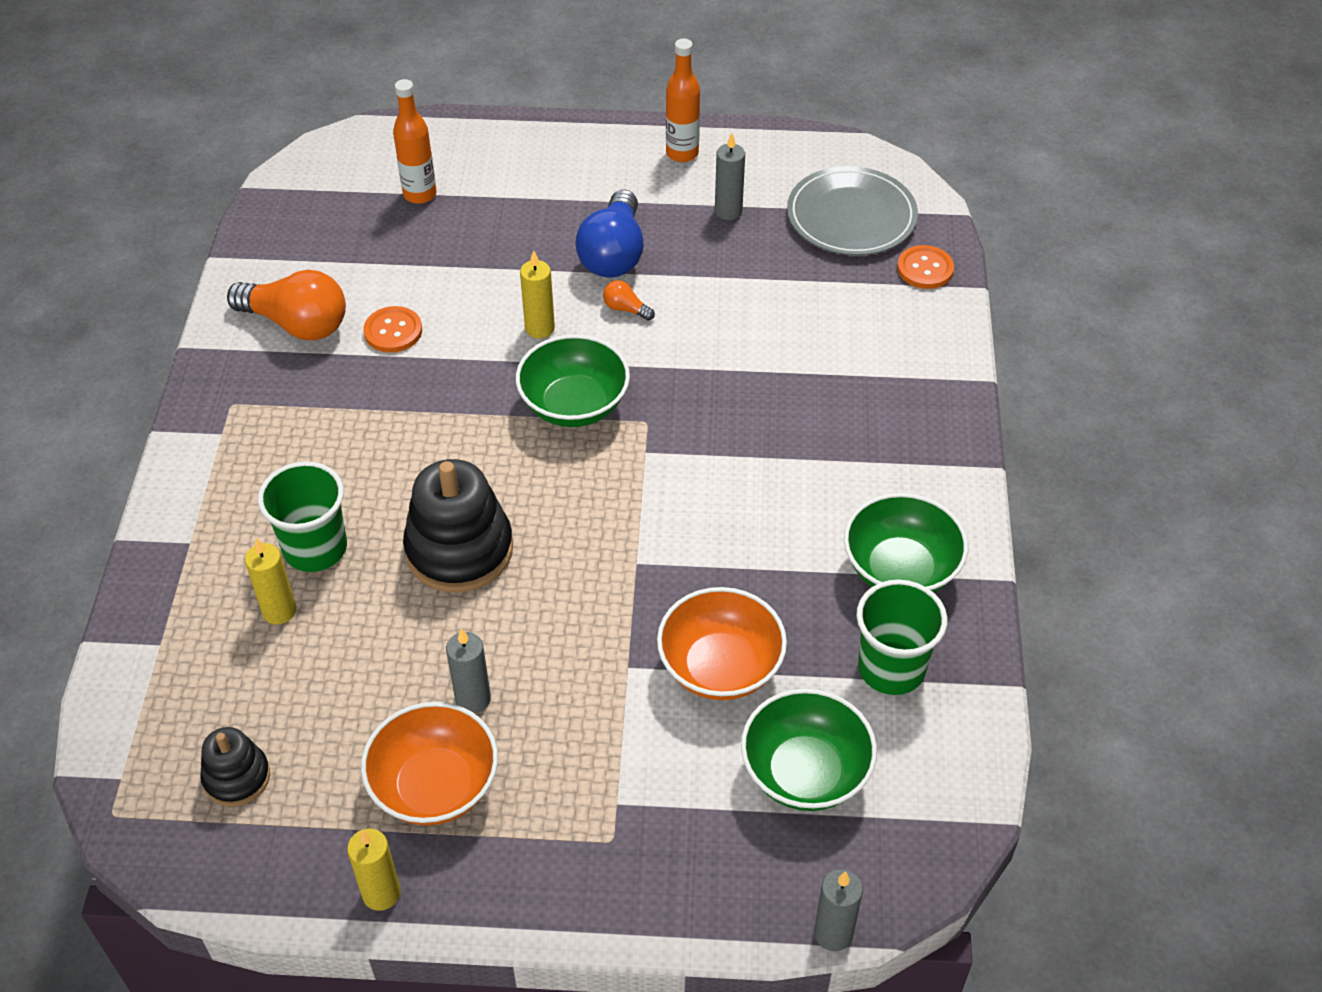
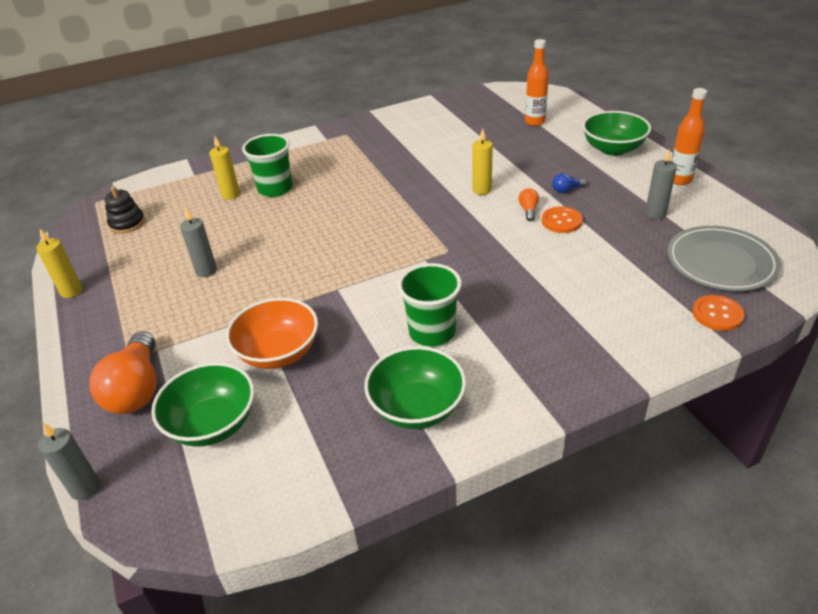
camera: 65 degrees right, 10 degrees down
orange light bulb [227,270,346,341] -> orange light bulb moved to [89,331,157,414]
orange bowl [361,702,498,825] -> none
orange button [363,306,422,353] -> orange button moved to [542,206,583,233]
black stacking toy [403,459,513,592] -> none
green bowl [516,335,630,427] -> green bowl moved to [582,111,651,156]
blue light bulb [575,190,644,277] -> blue light bulb [552,173,587,193], size x0.44
green cup [856,580,948,695] -> green cup moved to [398,263,462,346]

